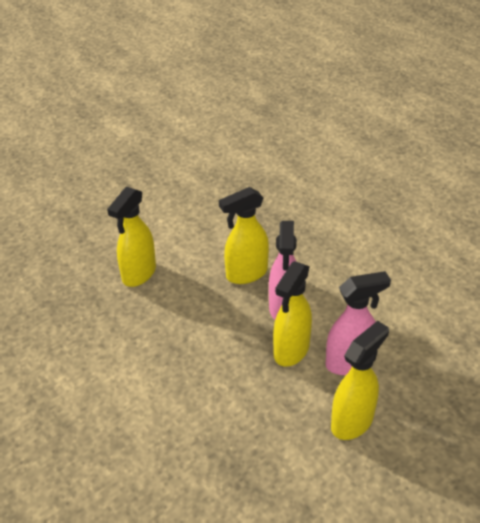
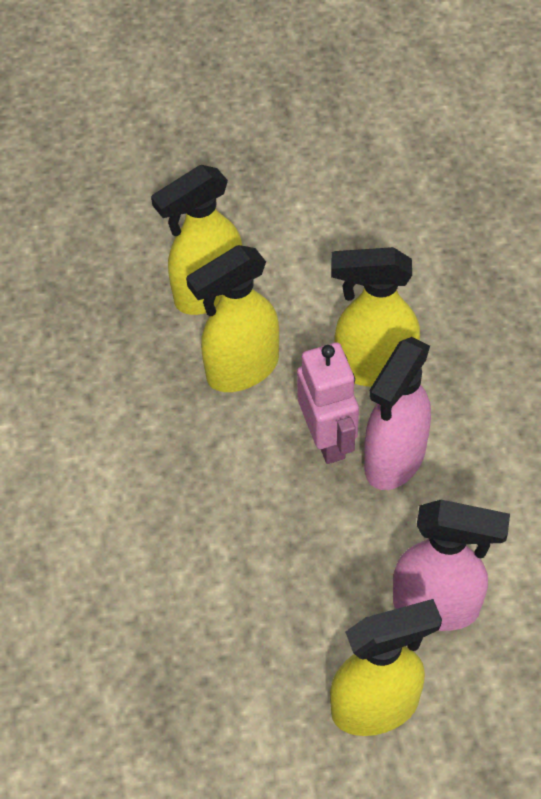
camera: 30 degrees right, 15 degrees up
yellow spray bottle [273,261,312,367] -> yellow spray bottle moved to [186,245,279,392]
none -> pink robot [297,342,359,464]

